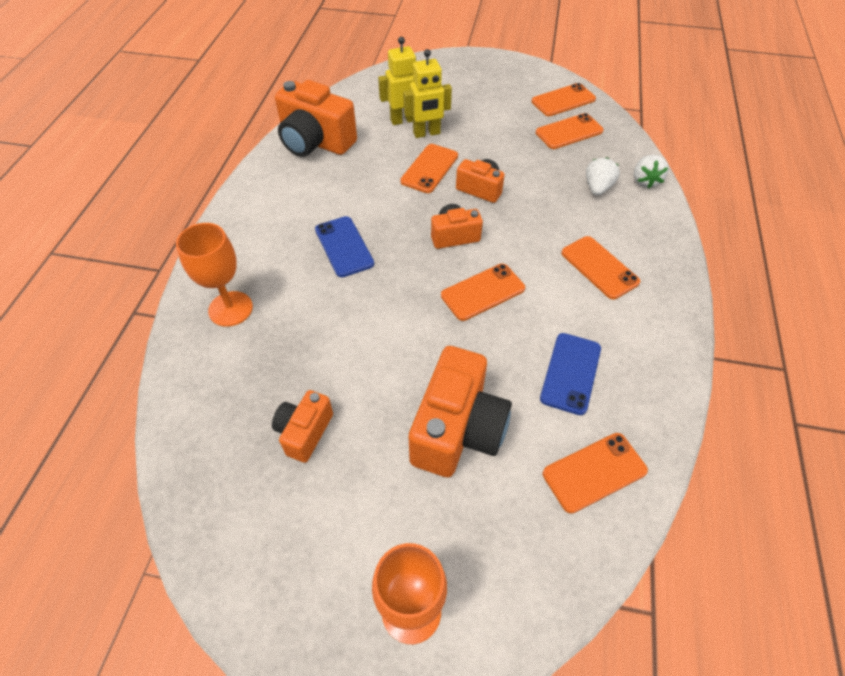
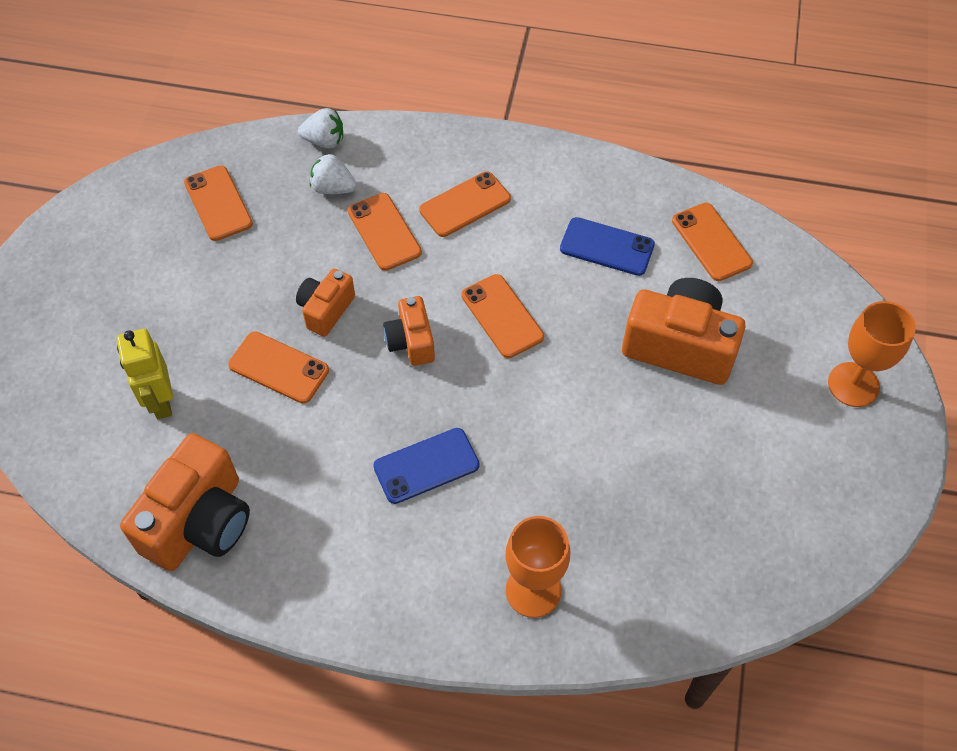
camera: 90 degrees left, 5 degrees up
orange camera [272,390,333,463] -> none
yellow robot [403,49,452,138] -> none
orange phone [532,83,596,116] -> orange phone moved to [348,193,422,271]

